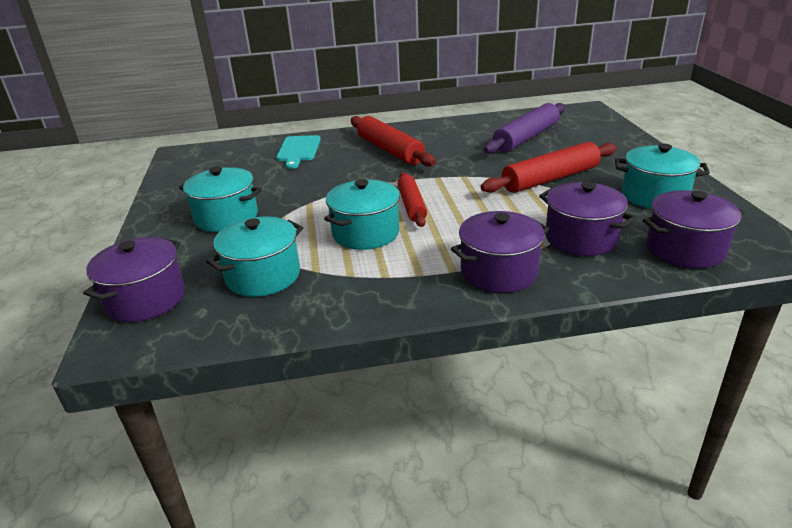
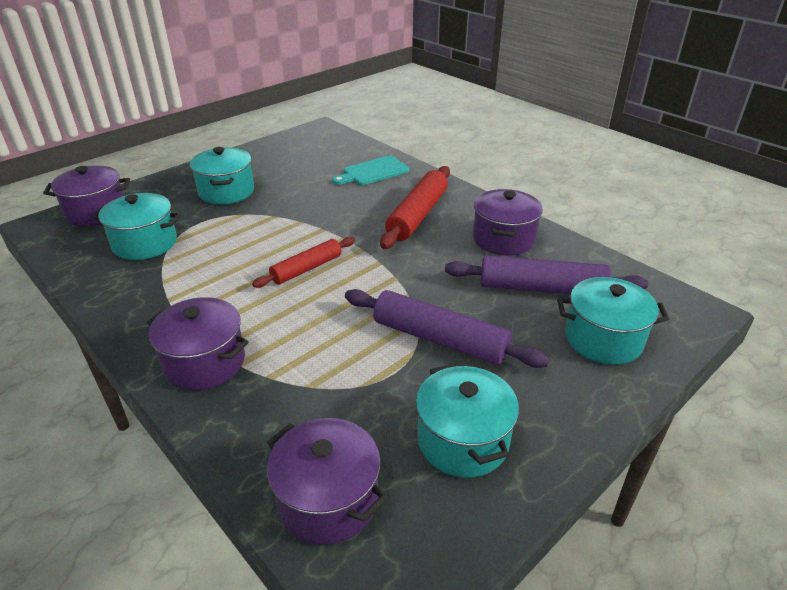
camera: 55 degrees right, 5 degrees up
turquoise pot [324,179,400,250] -> turquoise pot moved to [557,277,669,365]
red rolling pin [481,142,617,193] -> purple rolling pin [345,289,550,368]
purple pot [539,182,637,256] -> purple pot moved to [473,189,543,256]

